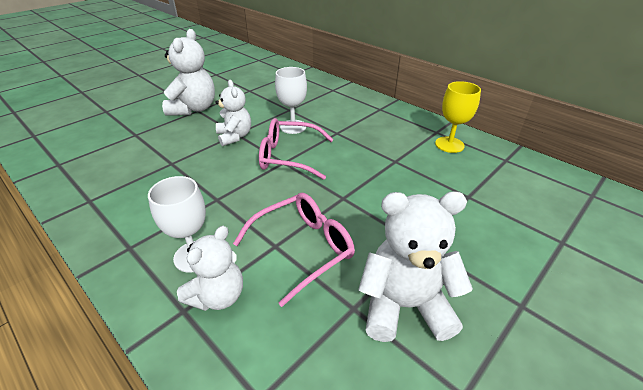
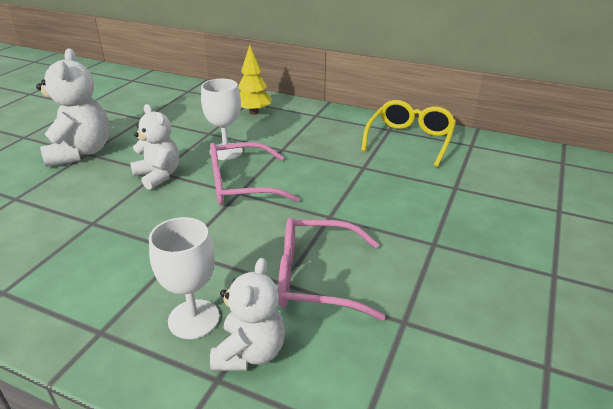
camera: 20 degrees left, 5 degrees down
pink glasses [233,193,355,307] -> pink glasses turned 120 degrees counterclockwise [278,217,386,320]
white teddy bear [358,191,473,342] -> none
yellow goblet [435,81,481,153] -> yellow glasses [361,100,456,167]
none -> yellow tree [238,45,272,115]

